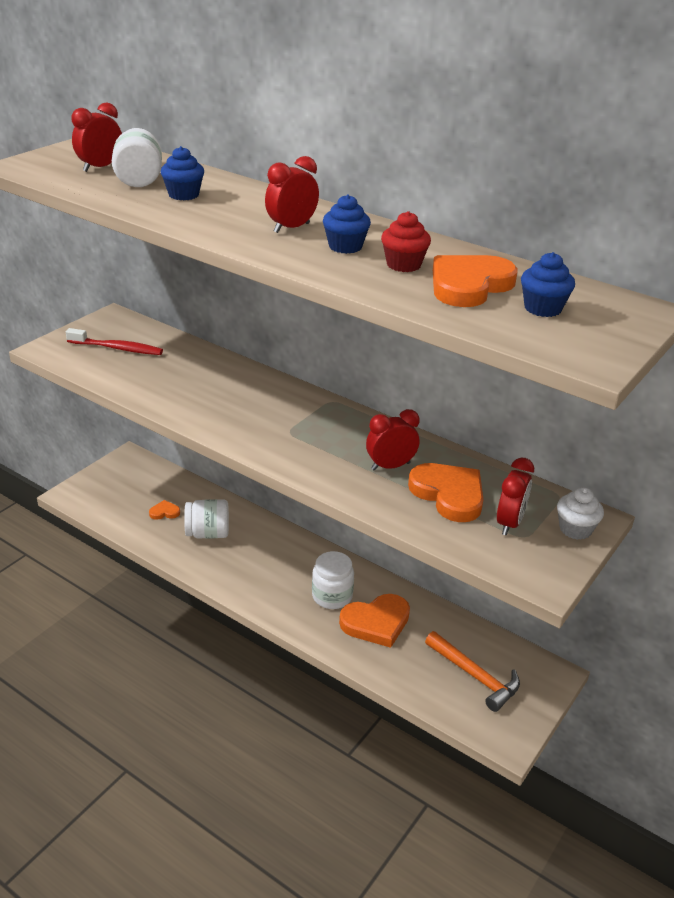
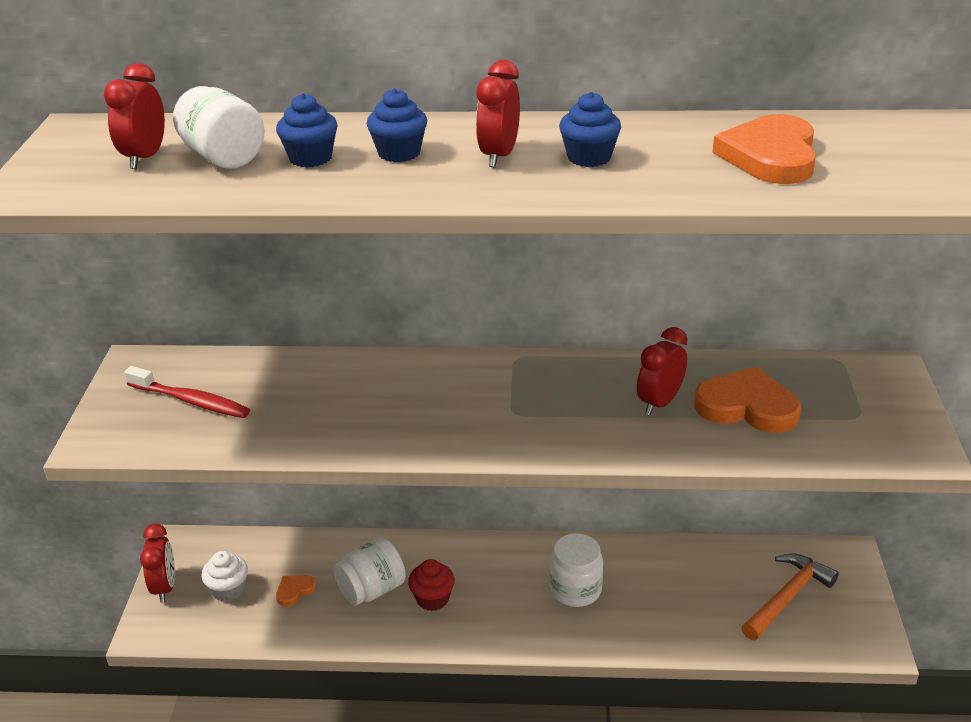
camera: 30 degrees left, 0 degrees up
red toothbrush [66,328,163,355] -> red toothbrush turned 45 degrees clockwise [124,366,250,418]
orange heart [339,594,410,648] -> none
red cupcake [381,211,431,272] -> red cupcake moved to [408,559,455,611]
orange hammer [425,631,520,712] -> orange hammer turned 60 degrees counterclockwise [741,553,839,640]
red clock [497,458,534,536] -> red clock moved to [140,524,175,603]
blue cupcake [521,252,575,317] -> blue cupcake moved to [367,88,427,162]
white cupcake [557,487,604,540] -> white cupcake moved to [201,551,248,602]

